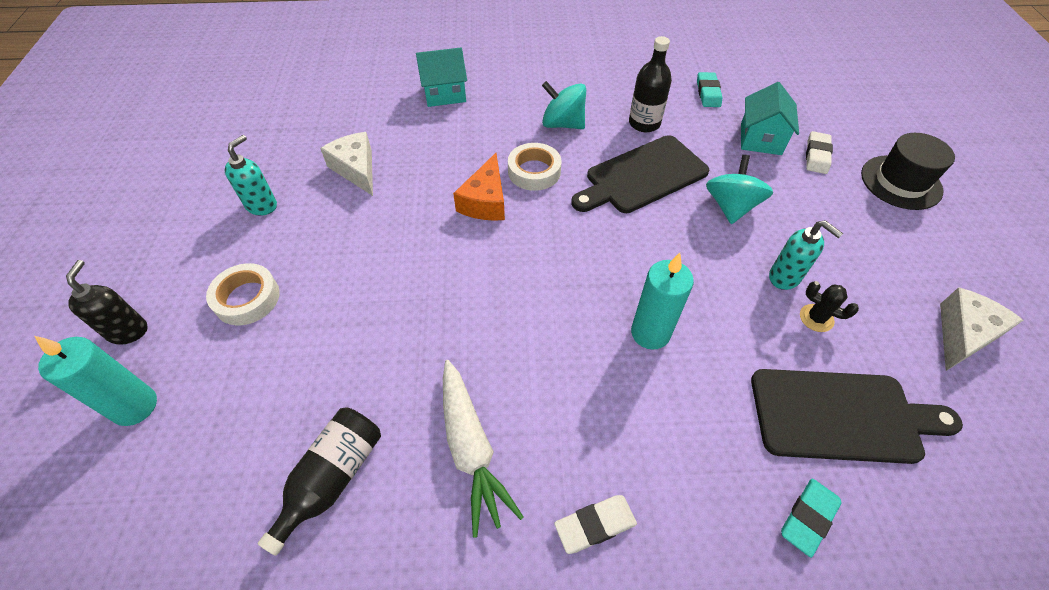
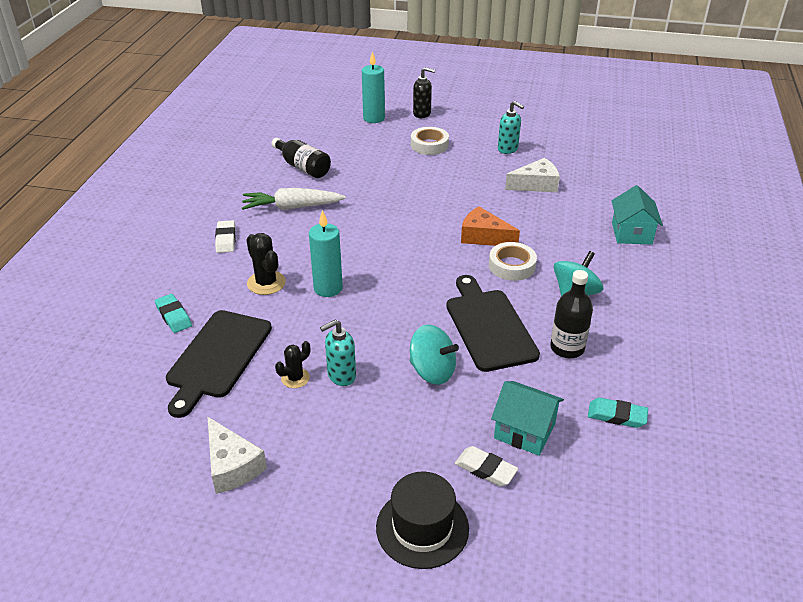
camera: 105 degrees right, 15 degrees down
none -> black cactus [246,233,286,295]

